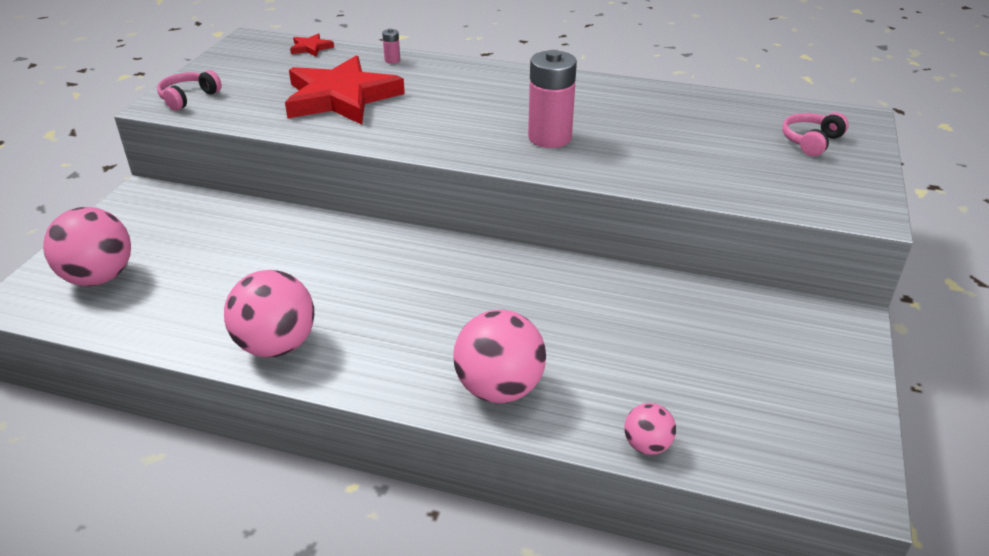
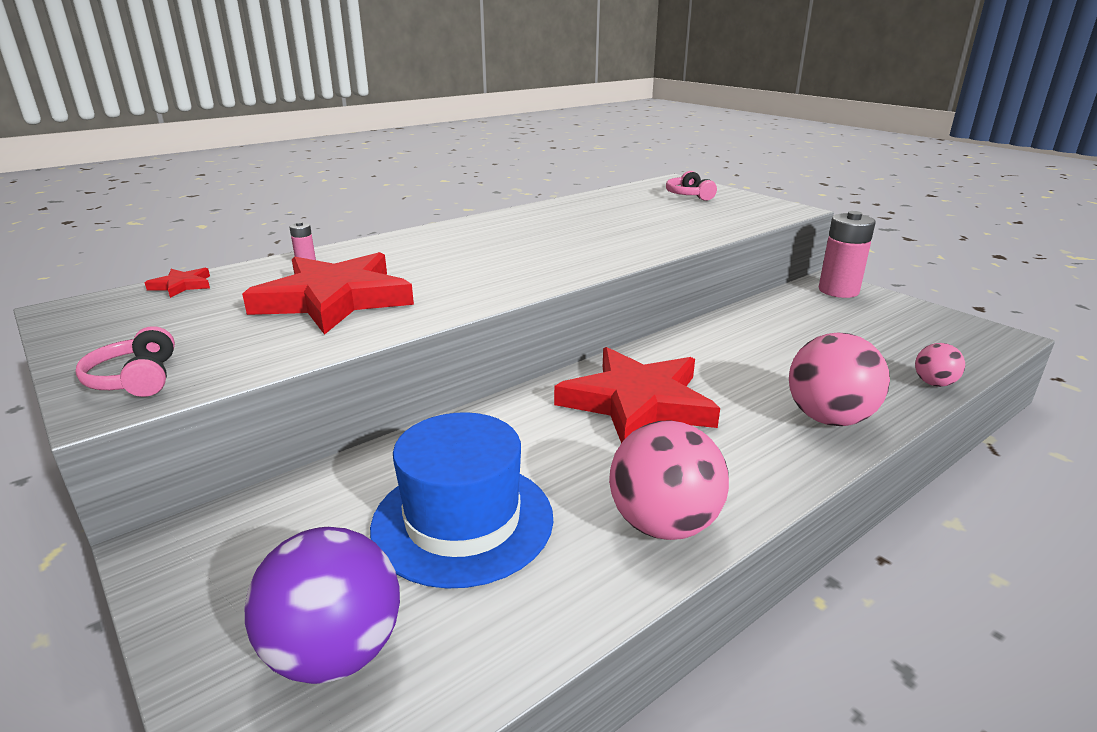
camera: 55 degrees left, 10 degrees down
pink ball [43,207,131,286] -> purple ball [245,527,400,684]
pink battery [528,50,577,148] -> pink battery moved to [819,211,876,298]
none -> blue hat [370,412,553,589]
none -> red star [554,347,720,443]

